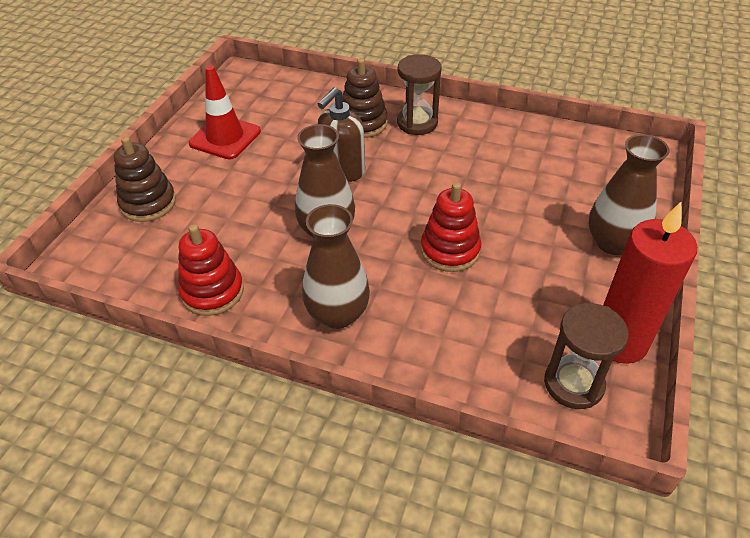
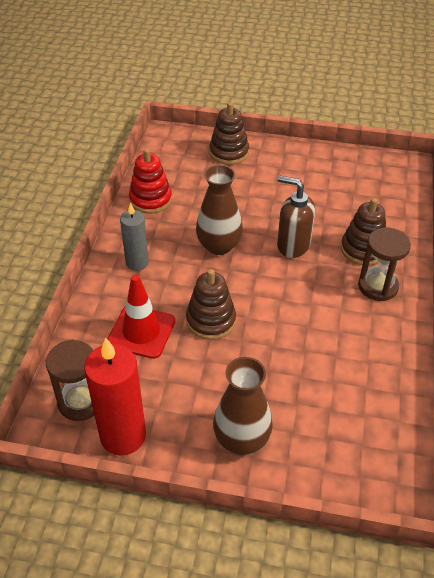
camera: 80 degrees right, 0 degrees up
red traffic cone [189,65,261,160] -> red traffic cone moved to [107,274,175,359]
brown vase [302,204,370,329] -> grey candle [120,202,149,271]
red stacking toy [421,182,481,272] -> brown stacking toy [186,269,236,340]

